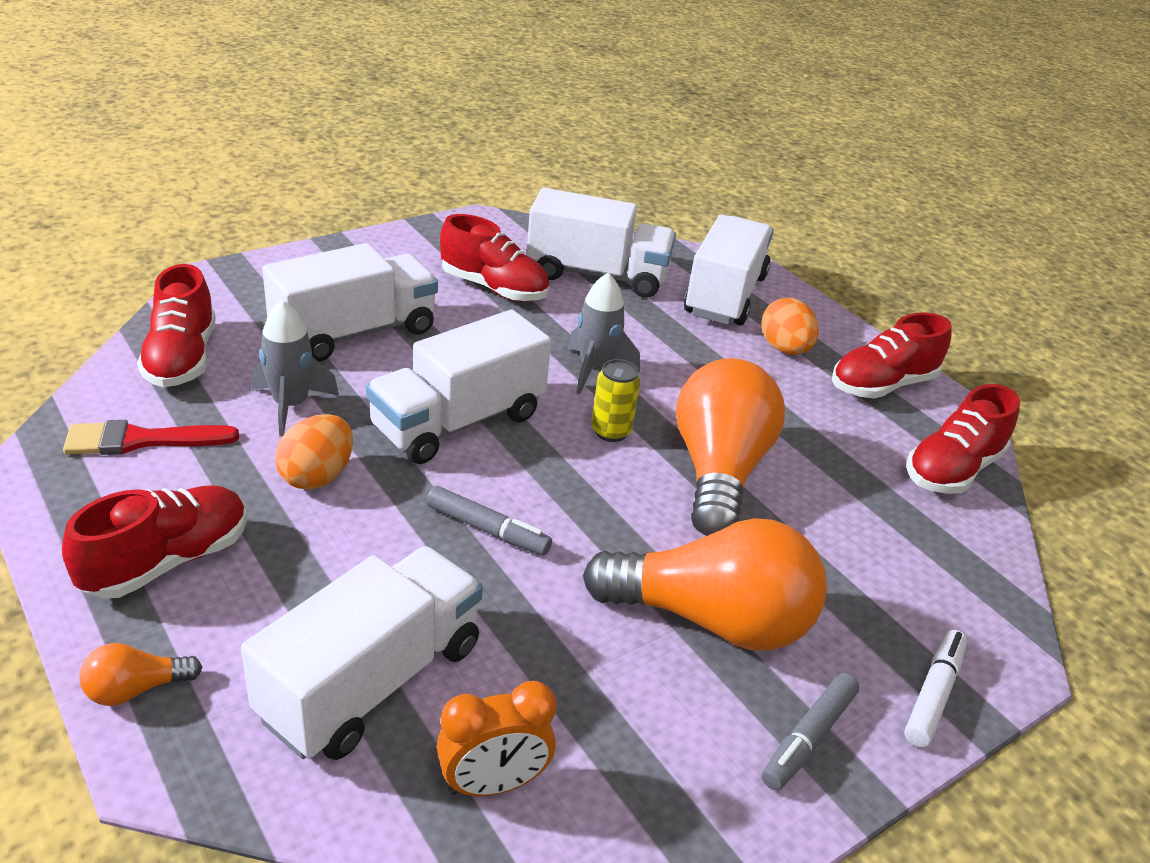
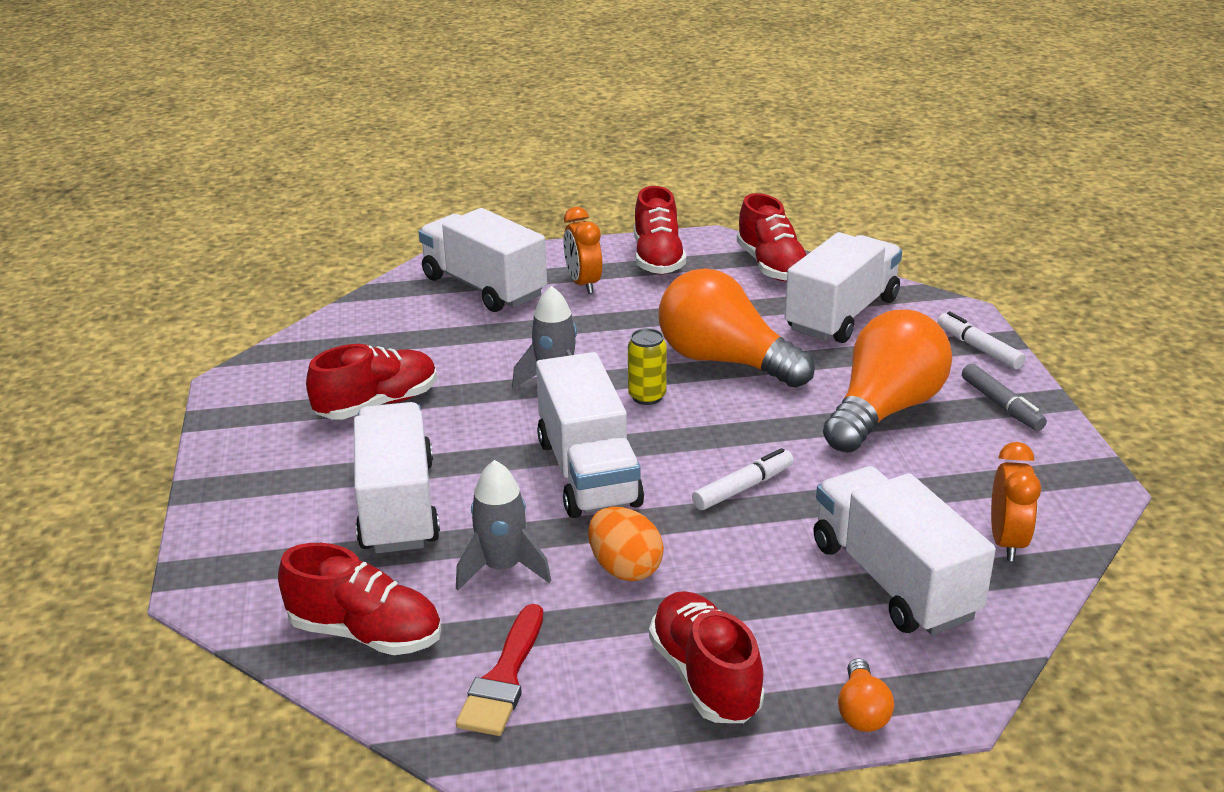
camera: 60 degrees left, 5 degrees down
grey marker [427,486,552,555] -> white marker [692,448,794,510]
white truck [526,188,676,298] -> white truck moved to [785,232,902,343]
orange egg [761,298,819,355] -> orange clock [563,207,602,294]

